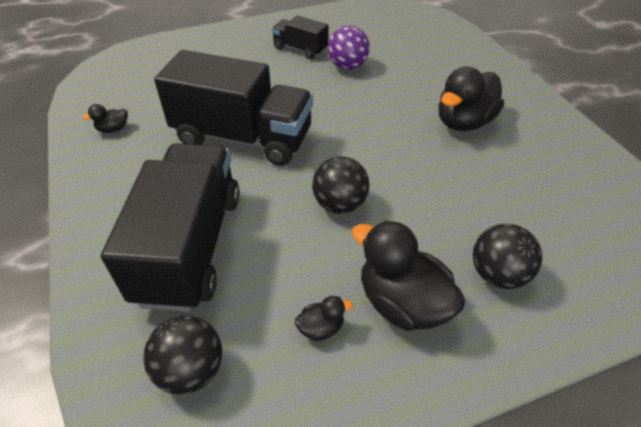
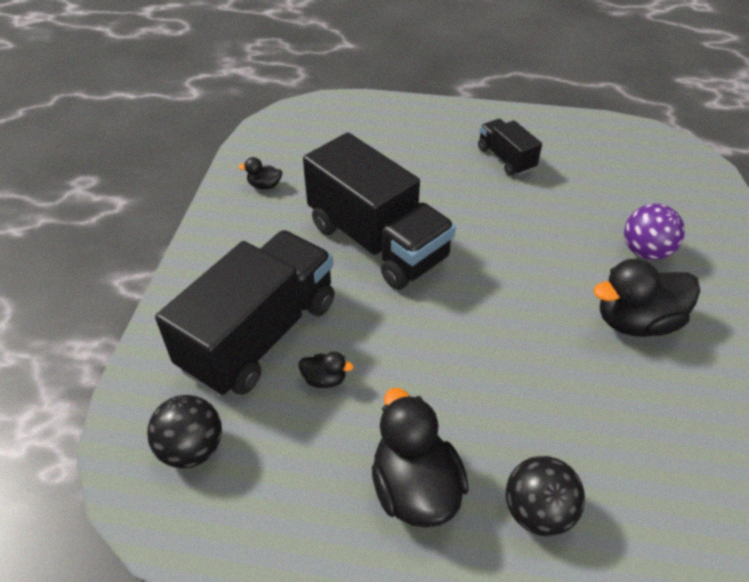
camera: 30 degrees right, 0 degrees up
black duck [295,296,353,341] -> black duck moved to [299,352,354,388]
black ball [312,156,370,214] -> none
purple ball [328,25,370,70] -> purple ball moved to [624,204,685,260]

